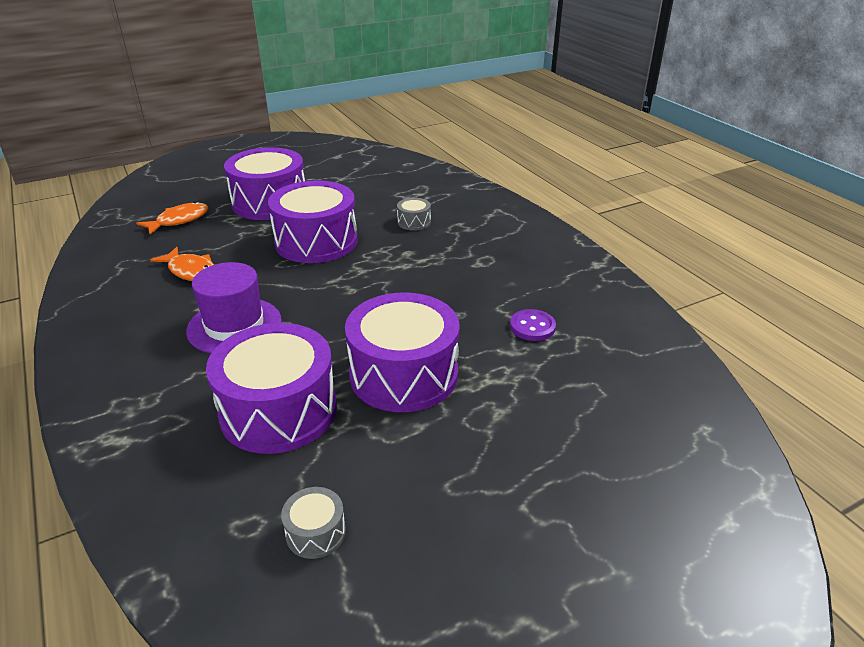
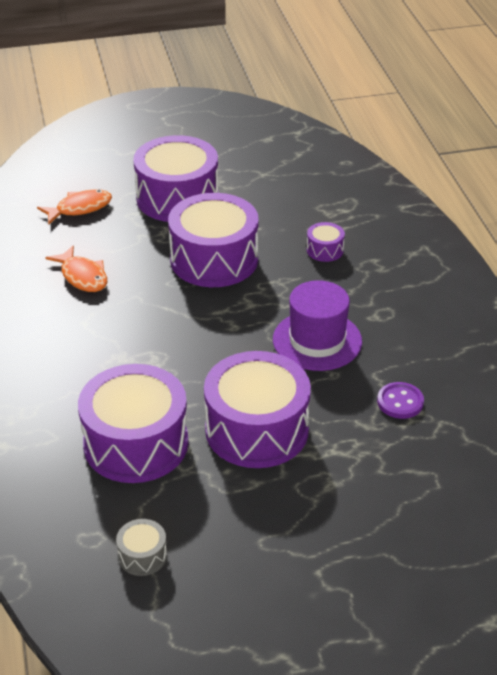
camera: 15 degrees right, 5 degrees up
purple hat [186,262,282,354] -> purple hat moved to [273,280,362,371]
grey drum [397,198,431,231] -> purple drum [307,222,345,262]

